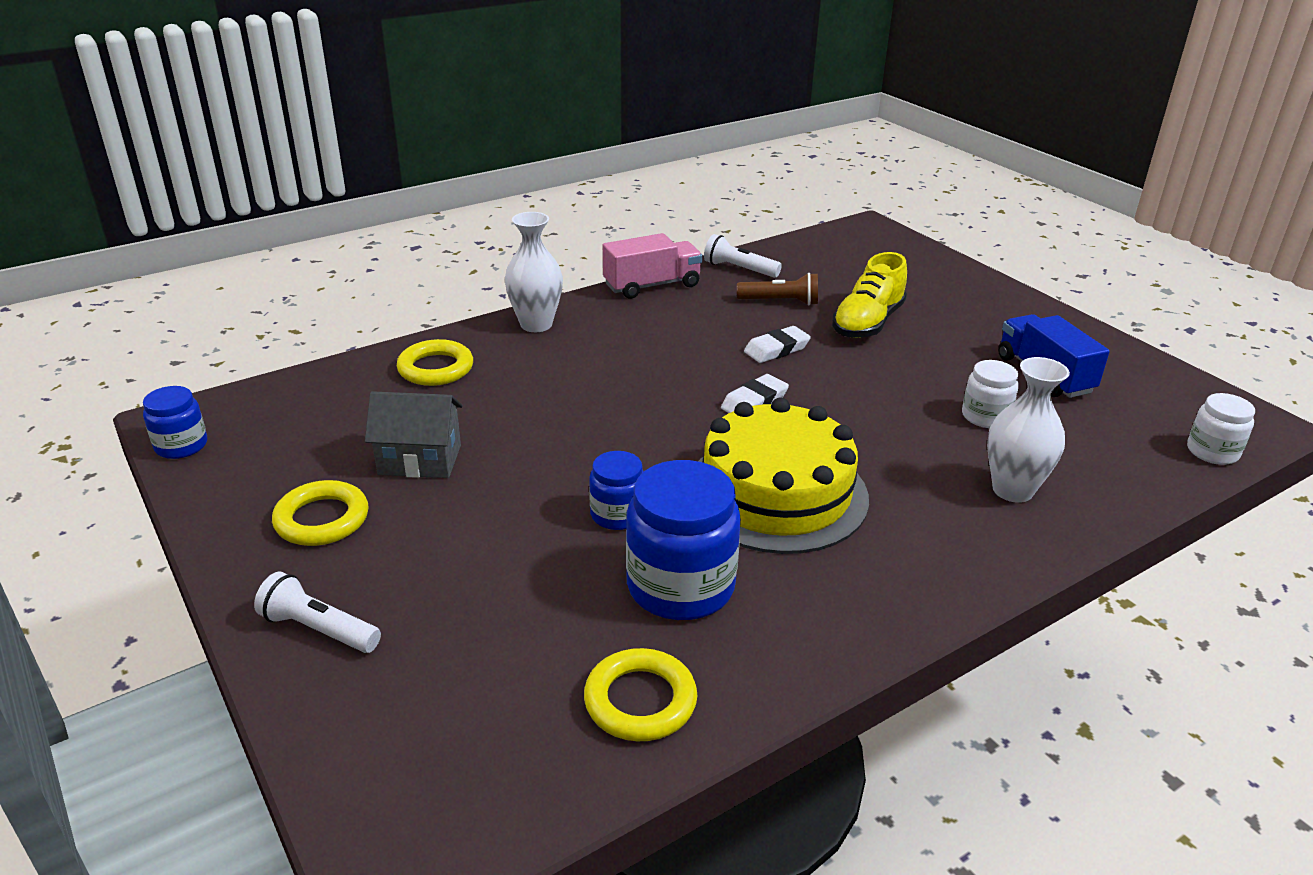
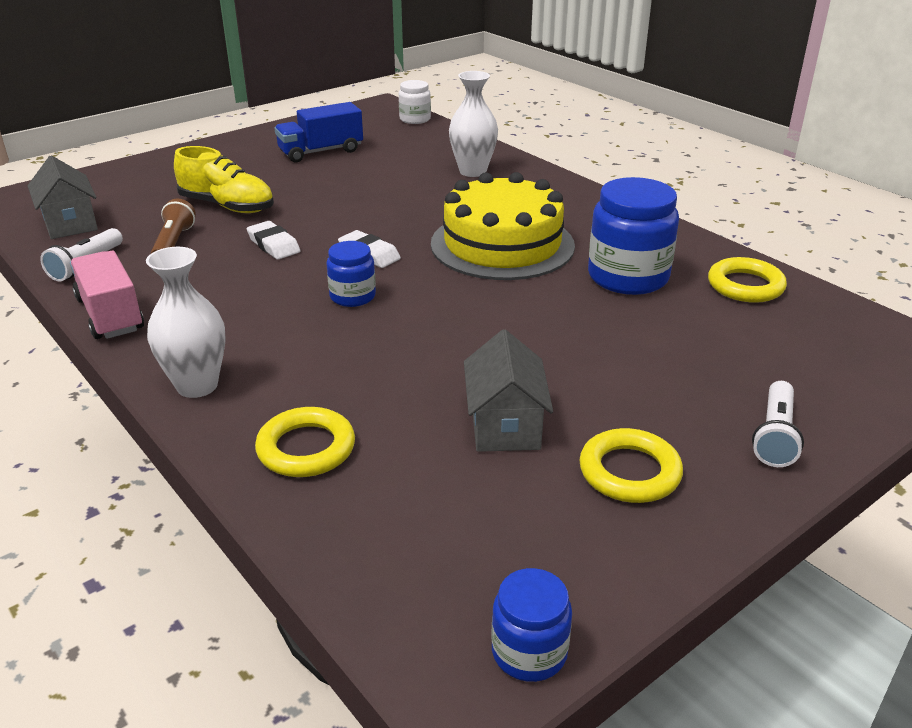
camera: 95 degrees left, 0 degrees up
blue jar [589,451,644,530] -> blue jar moved to [326,241,376,307]
white jar [962,360,1019,428] -> none
none -> grey house [28,155,98,239]

